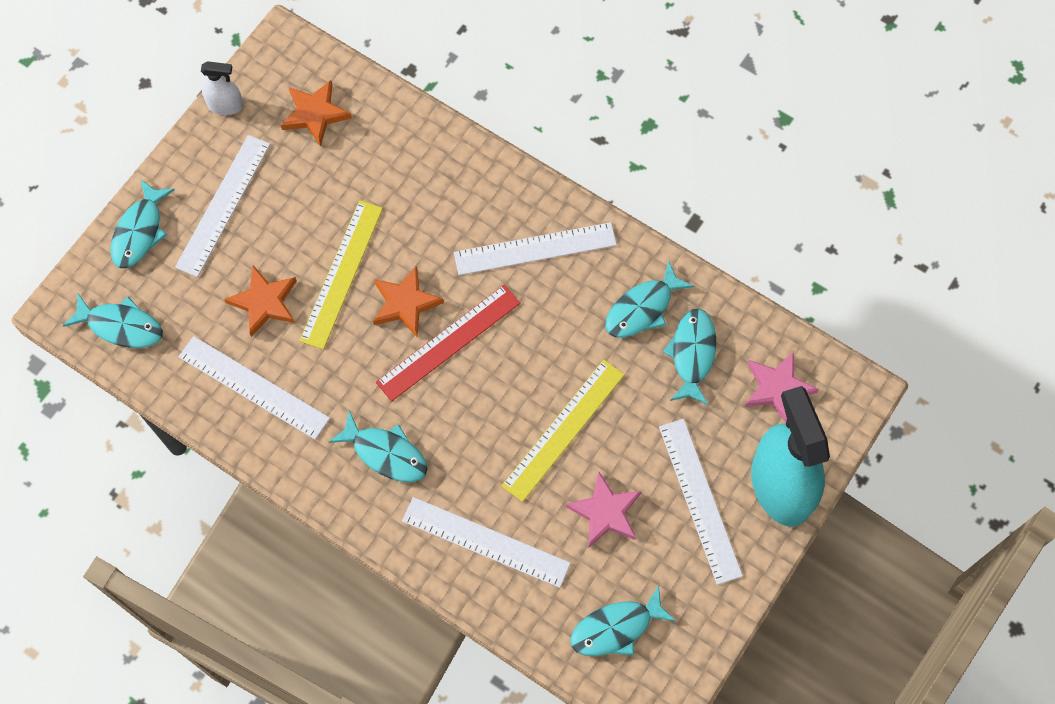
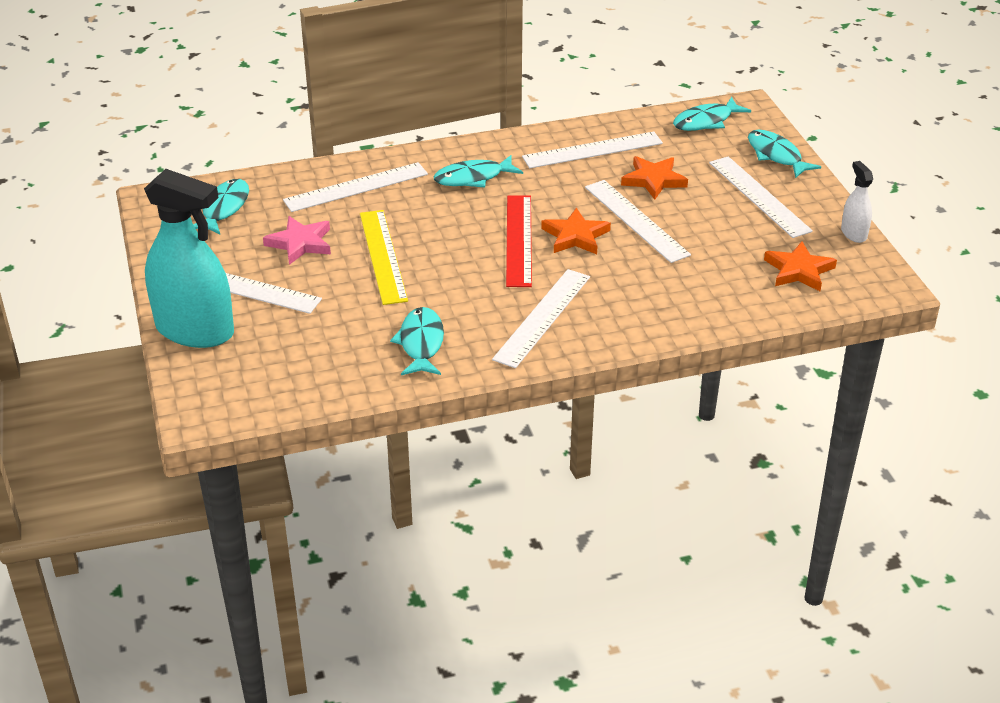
camera: 130 degrees right, 30 degrees down
white spray bottle [201,61,243,115] -> white spray bottle turned 120 degrees clockwise [841,161,873,243]
yellow ruler [299,200,383,349] -> white ruler [585,180,691,263]
turquoise fish [663,309,716,405] -> none
pink star [745,352,819,423] -> none

